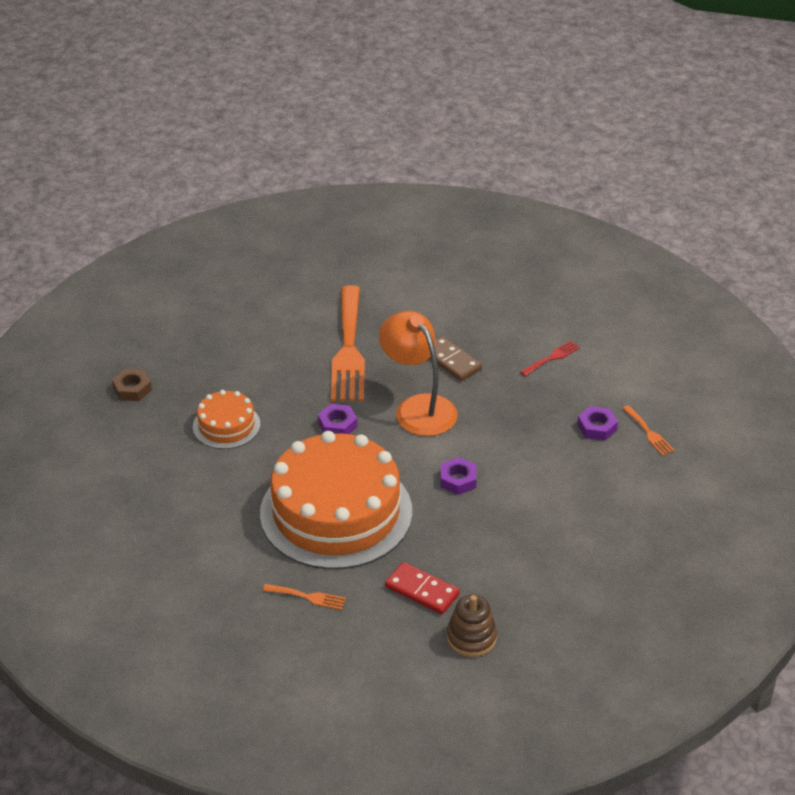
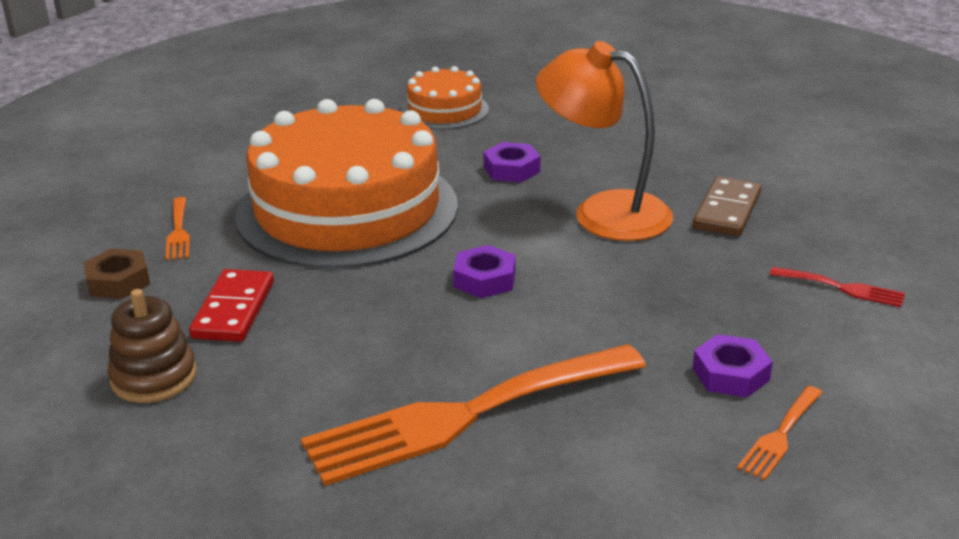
camera: 65 degrees right, 10 degrees down
brown nut [112,369,152,401] -> brown nut moved to [83,248,150,299]
orange fork [331,285,365,401] -> orange fork moved to [301,344,646,486]
orange lamp [379,311,457,436] -> orange lamp turned 90 degrees counterclockwise [536,41,673,241]

